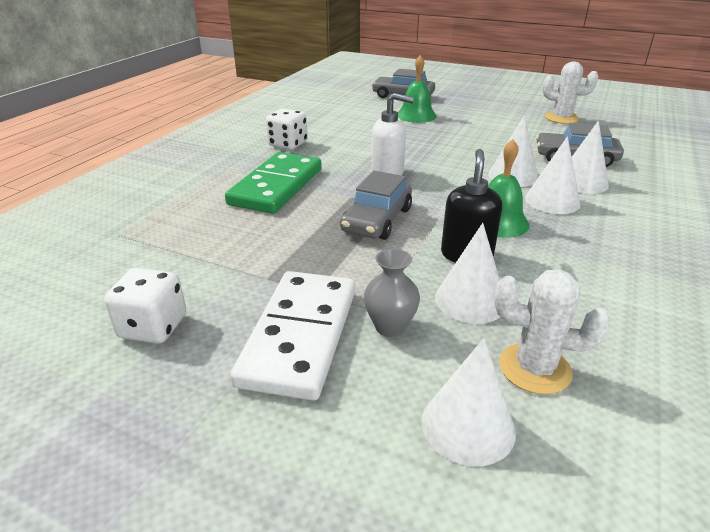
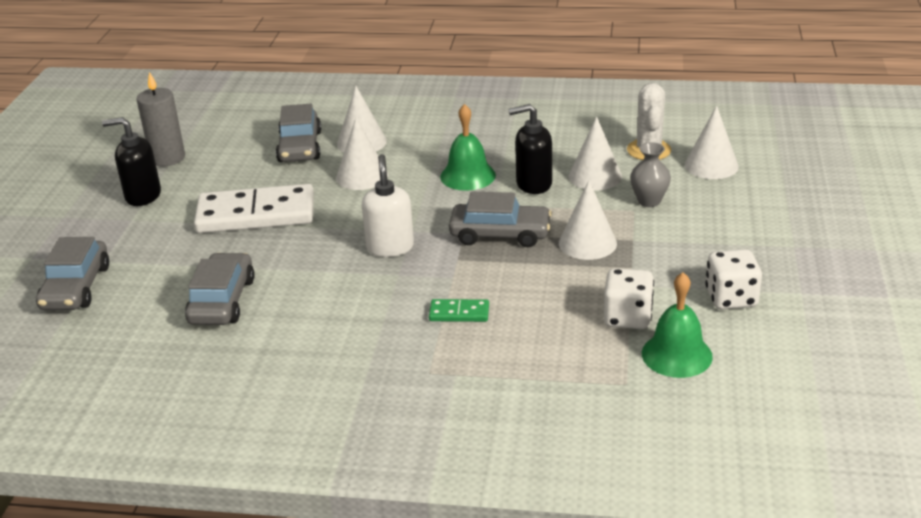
camera: 105 degrees left, 0 degrees up
green domino [225,152,322,214] -> green domino [429,299,489,322], size x0.44
white domino [230,271,355,401] -> white domino moved to [194,184,314,233]
white dice [266,108,308,150] -> white dice moved to [604,268,654,329]
green bell [398,55,437,123] -> green bell moved to [642,272,713,378]
white cone [525,137,580,214] -> white cone moved to [559,180,617,260]
white cactus [543,62,598,124] -> grey candle [136,72,185,166]
none -> black soap dispenser [102,117,161,206]
none -> grey car [185,253,255,325]

